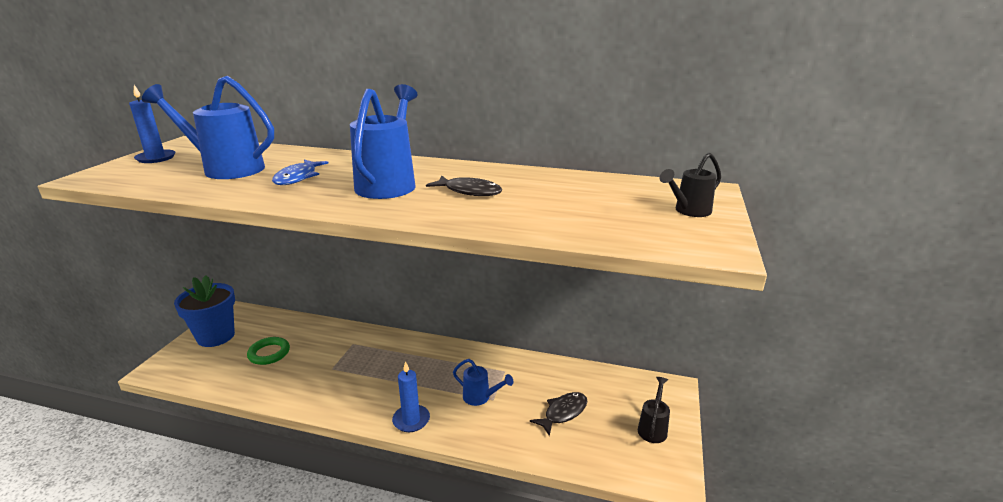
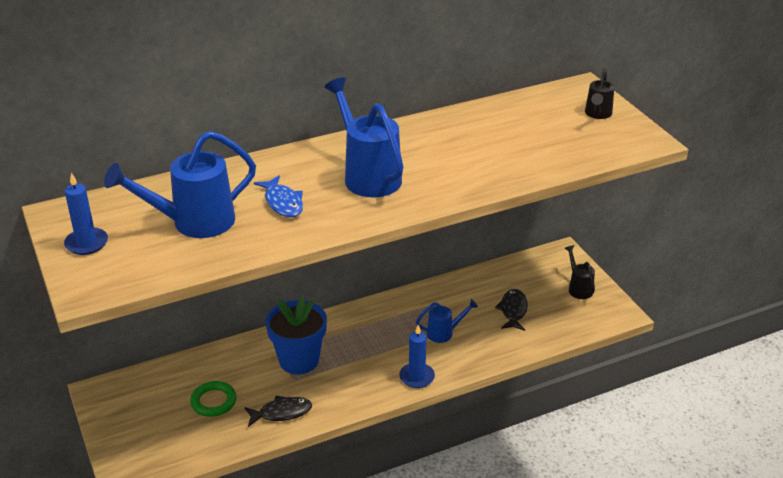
camera: 40 degrees left, 10 degrees up
blue flower pot [174,275,235,347] -> blue flower pot moved to [265,296,327,374]
black fish [426,175,503,196] -> black fish moved to [244,396,312,427]

